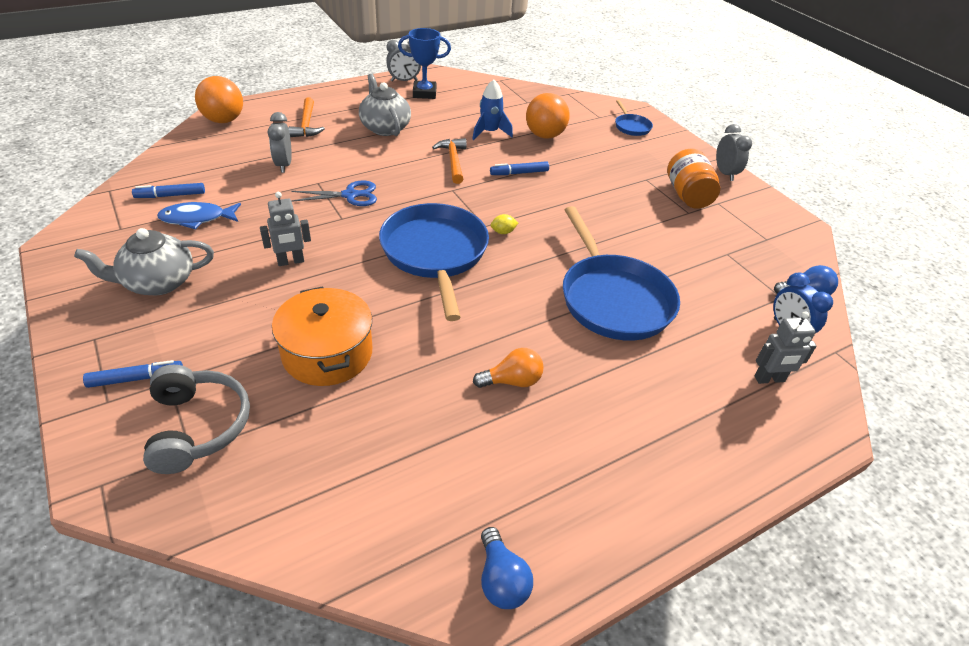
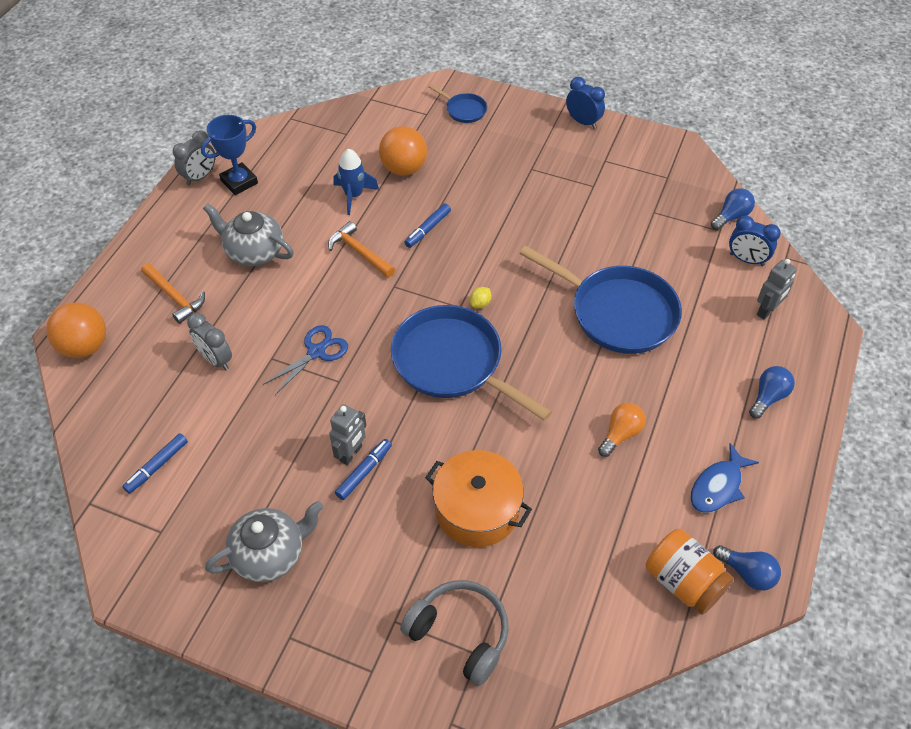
camera: 35 degrees left, 10 degrees up
grey teapot [74,228,214,295] -> grey teapot turned 150 degrees counterclockwise [205,501,323,582]
blue marker [83,360,183,388] -> blue marker moved to [335,439,392,500]
blue fish [157,202,241,229] -> blue fish moved to [690,443,759,513]
orange jar [667,149,720,209] -> orange jar moved to [646,529,734,615]
grey clock [716,124,752,181] -> blue clock [566,77,605,129]
none -> blue light bulb [749,366,795,419]

